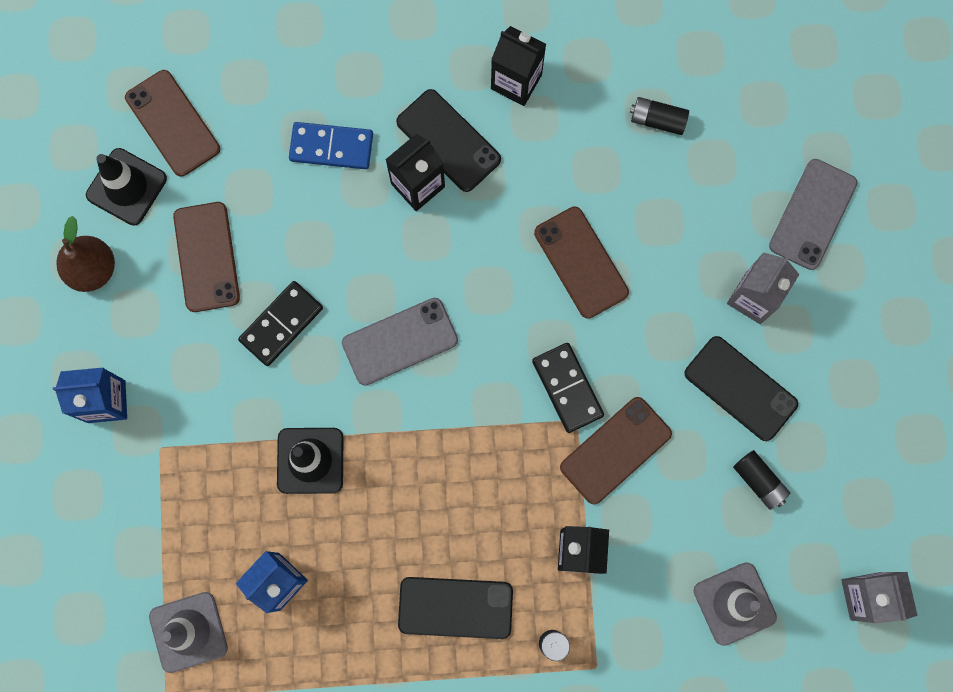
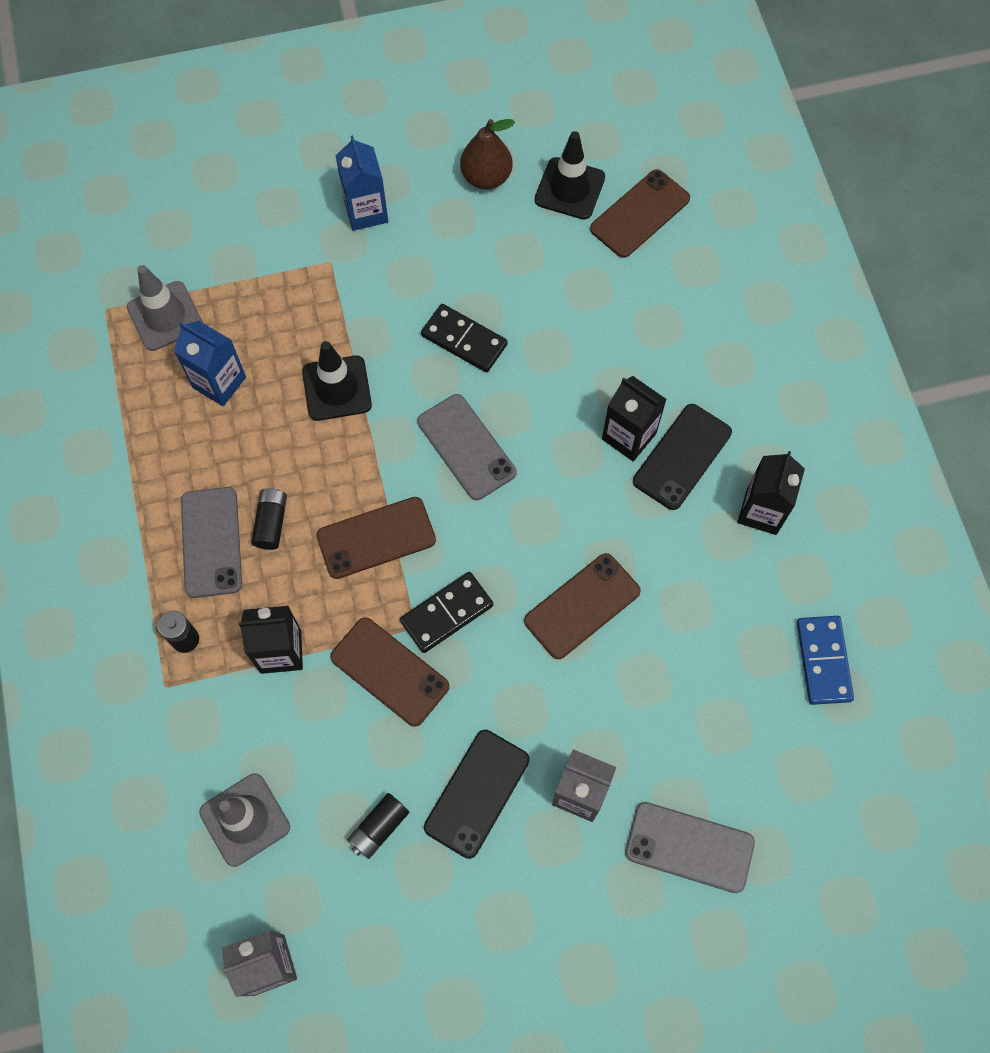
camera: 80 degrees right, 10 degrees down
brown phone [173,202,240,312] -> brown phone moved to [316,497,436,579]
blue domino [289,122,373,169] -> blue domino moved to [797,616,854,705]
black phone [398,577,513,639] -> grey phone [181,487,242,598]
black battery [630,97,689,135] -> black battery moved to [251,488,287,550]

